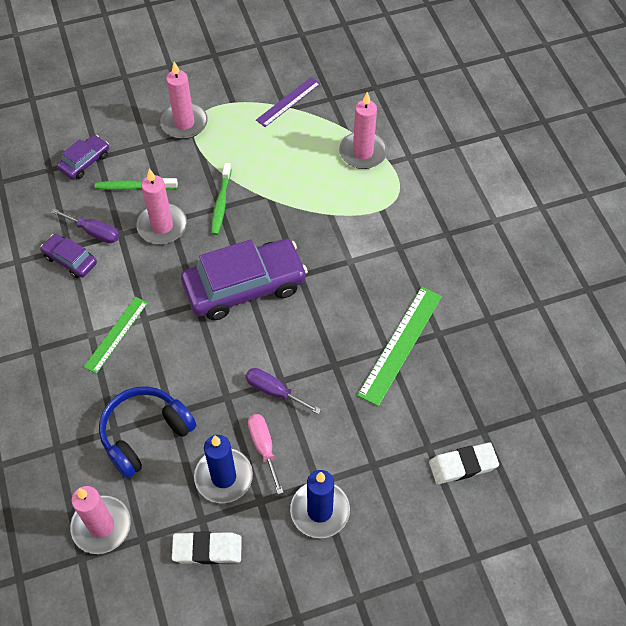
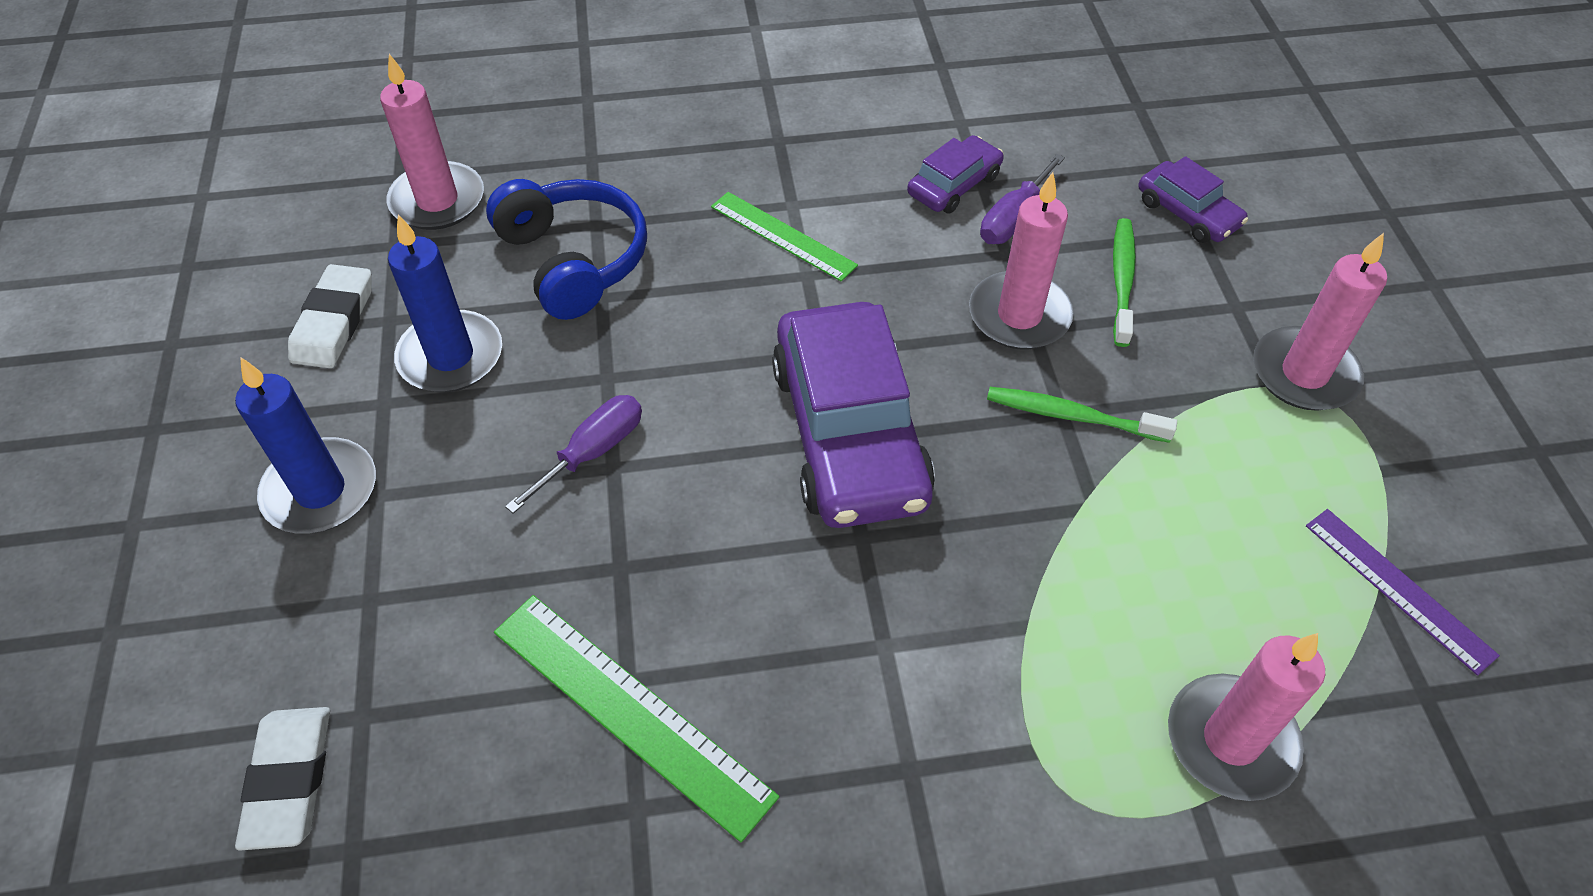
camera: 100 degrees right, 5 degrees down
pink screwdriver [248,414,284,495] -> none

